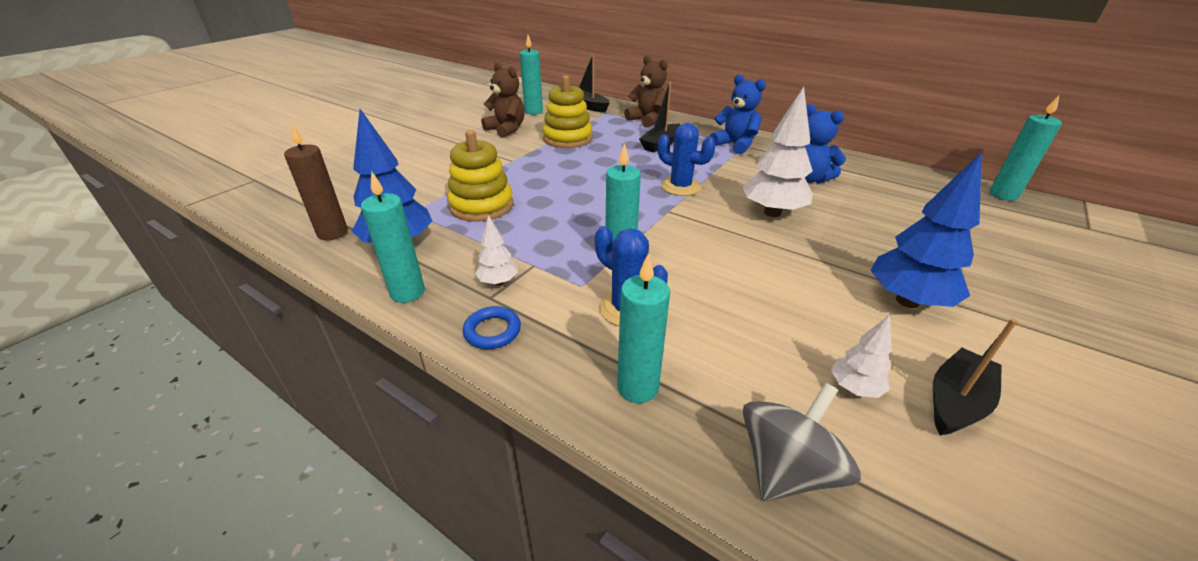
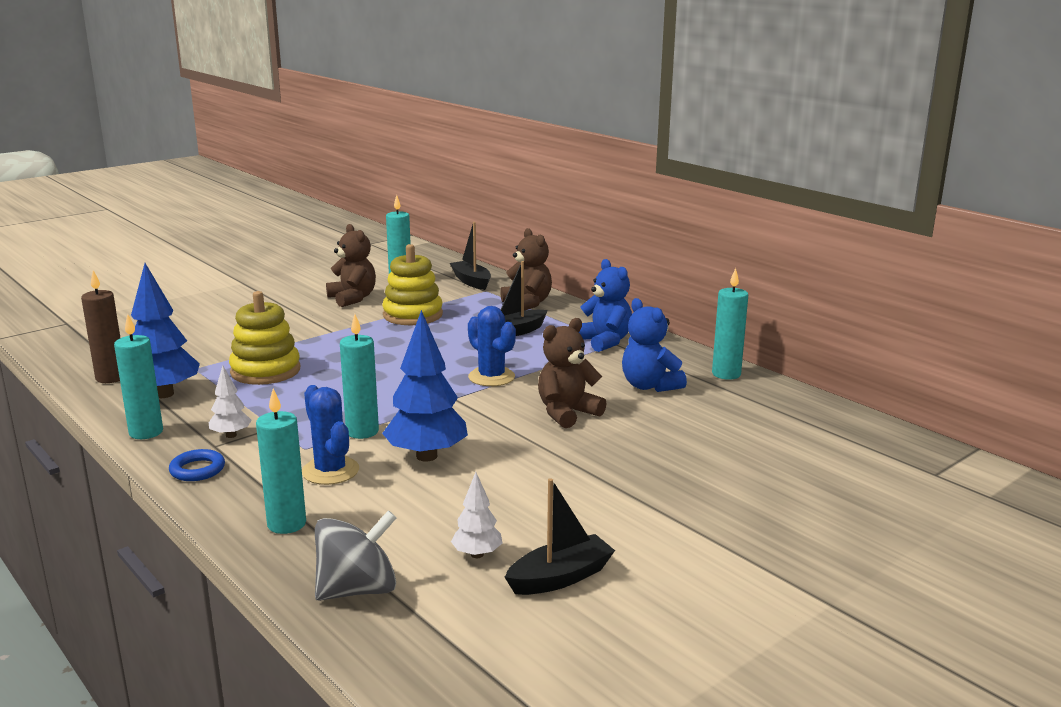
camera: 15 degrees right, 15 degrees down
white tree [742,87,813,217] -> brown teddy bear [538,318,607,428]
blue tree [871,152,982,308] -> blue tree moved to [382,310,468,462]
turquoise candle [990,96,1062,201] -> turquoise candle moved to [712,268,748,380]

